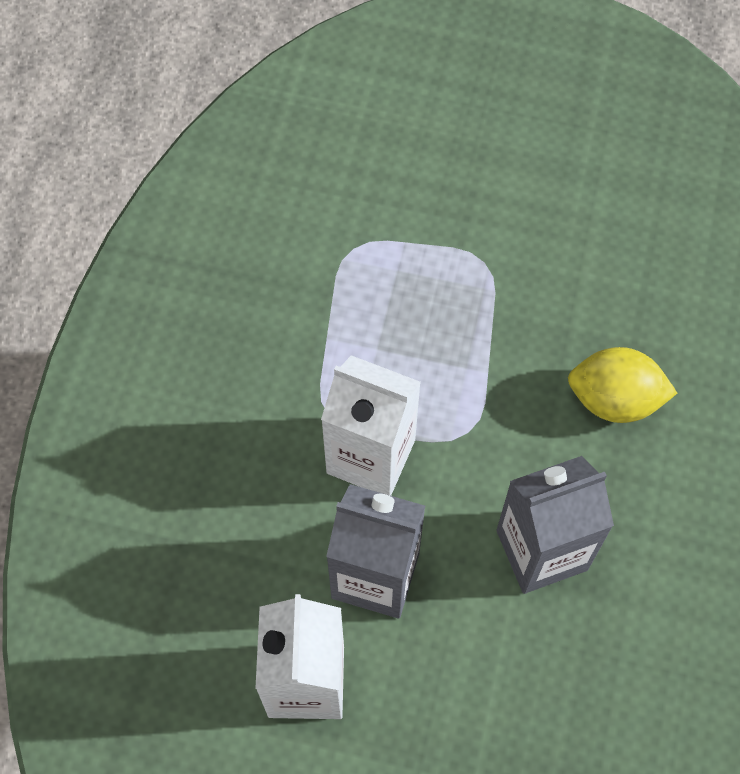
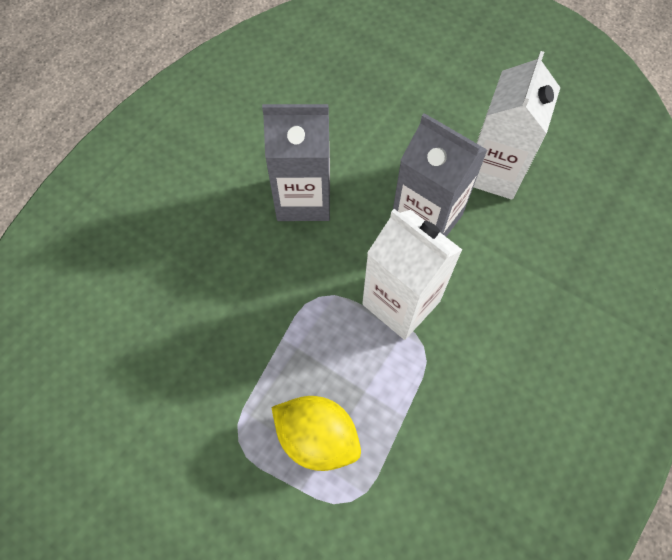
camera: 160 degrees left, 0 degrees up
yellow lemon [568,347,677,423] -> yellow lemon moved to [271,396,361,471]

